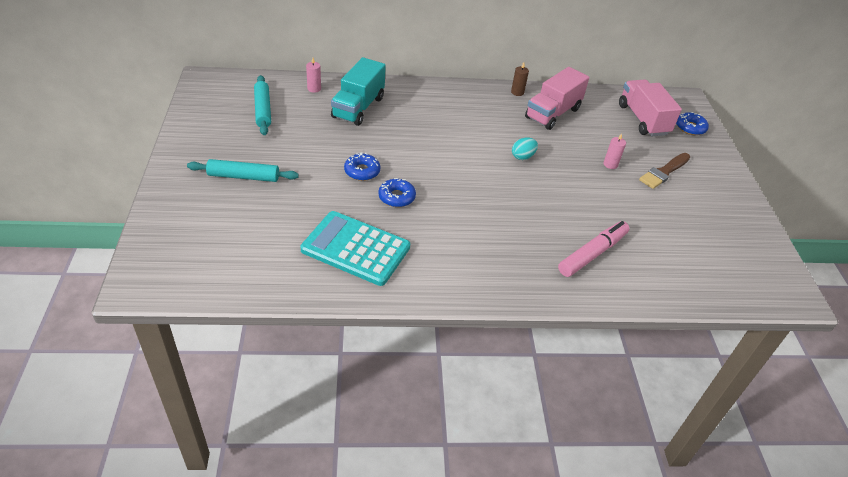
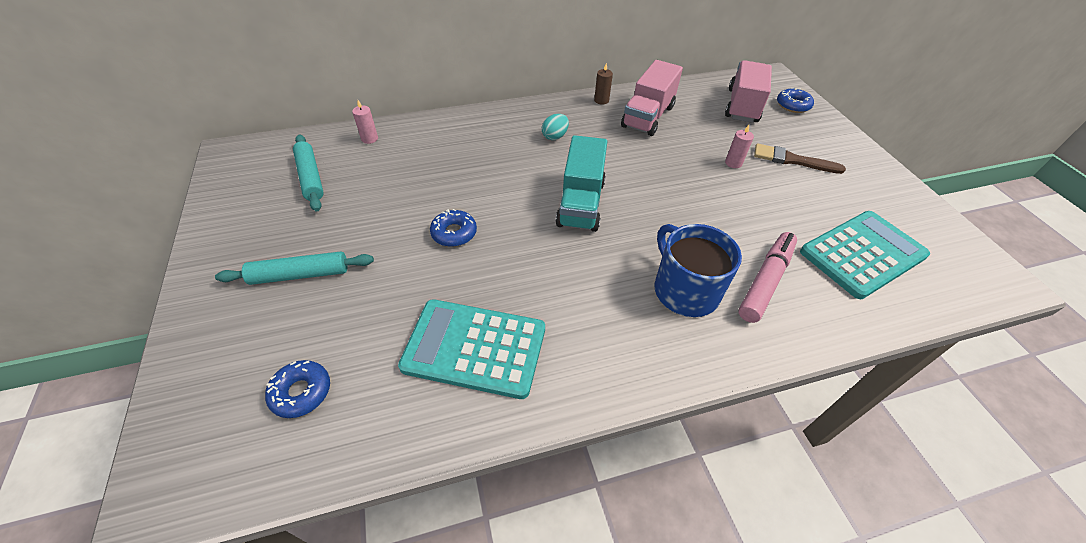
camera: 10 degrees left, 5 degrees up
turquoise truck [331,57,386,126] -> turquoise truck moved to [556,135,607,232]
blue donut [378,178,416,207] -> blue donut moved to [265,360,330,418]
turquoise egg [512,137,538,160] -> turquoise egg moved to [542,114,569,140]
pink truck [619,79,682,136] -> pink truck turned 45 degrees clockwise [725,60,772,123]
brown brush [639,153,690,189] -> brown brush turned 75 degrees clockwise [754,144,846,174]
none -> blue mug [655,224,742,317]
none -> turquoise calculator [800,211,930,299]

